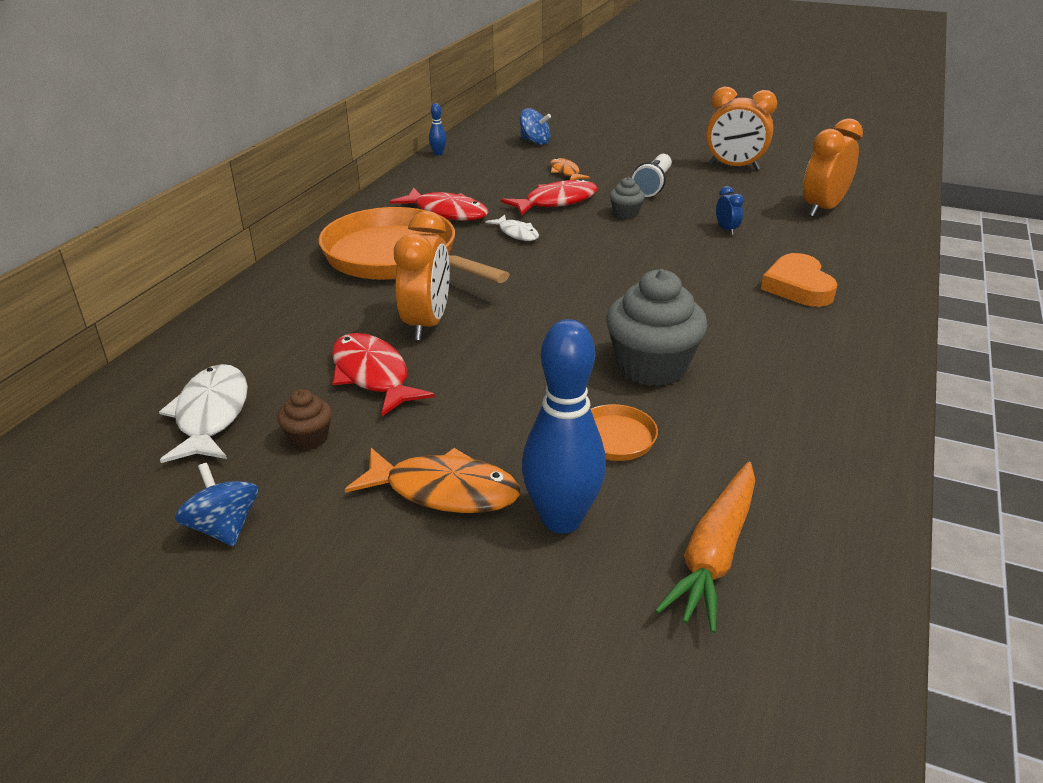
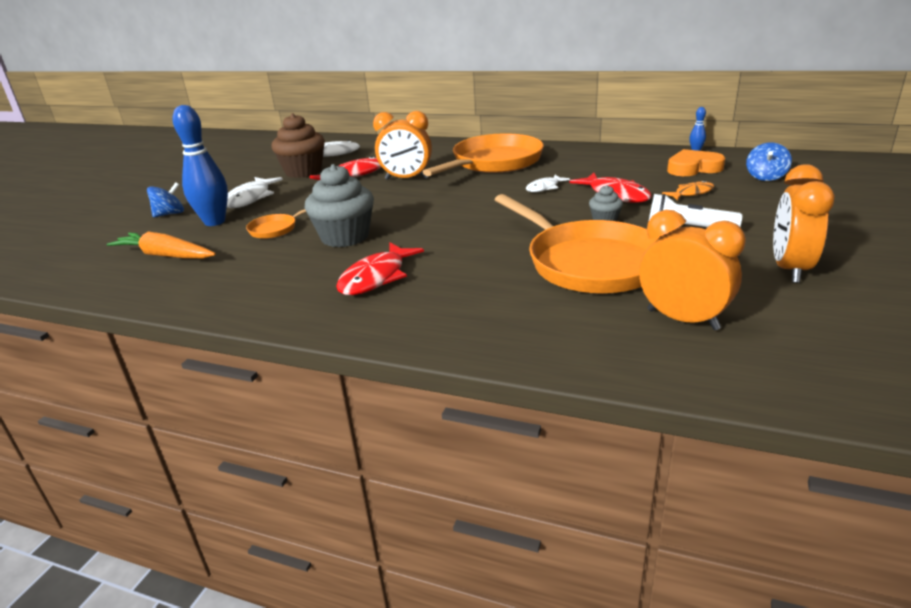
camera: 90 degrees right, 5 degrees down
blue spinning top [175,463,259,546] -> blue spinning top moved to [147,182,184,217]
brown cupcake [277,389,332,450] -> brown cupcake [271,113,325,178], size x2.07
orange fish [345,448,520,513] -> white fish [227,177,283,208]
red fish [390,188,489,221] -> red fish moved to [336,243,424,295]
blue clock [716,186,744,235] -> orange pan [495,194,660,294]
orange heart [761,253,838,307] -> orange heart moved to [667,149,725,176]

